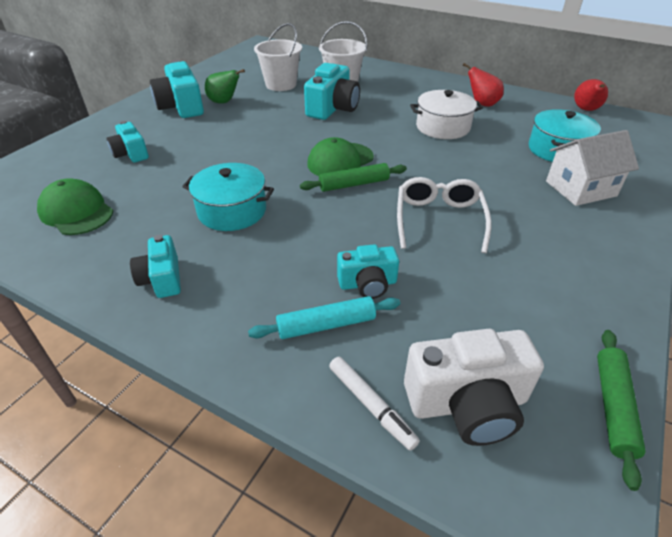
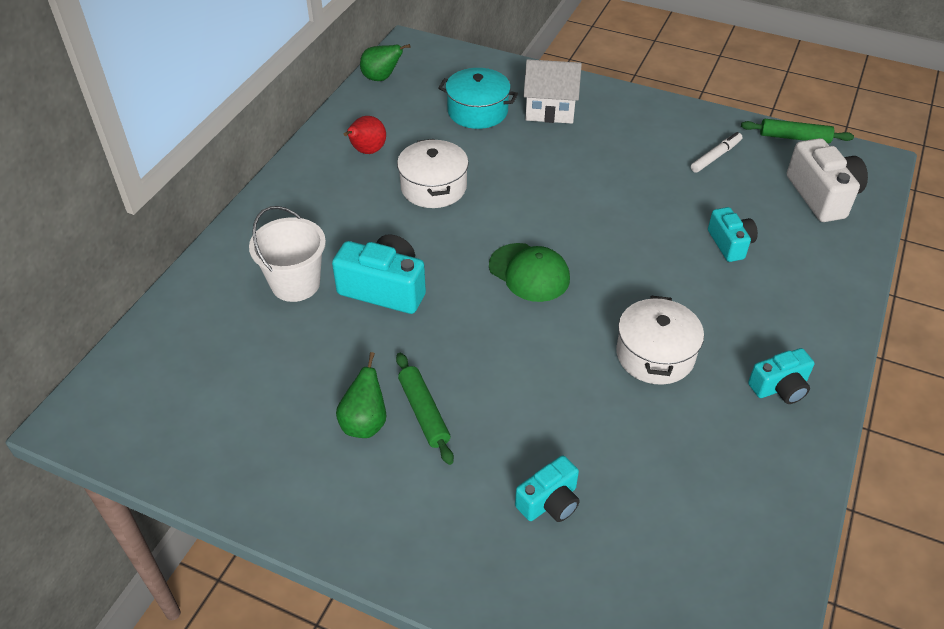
camera: 95 degrees left, 5 degrees up
green cap [37,178,113,235] -> none
turquoise camera [150,60,204,118] -> none
turquoise pot [182,163,274,231] -> white pot [616,296,704,385]
turquoise rolling pin [248,296,400,339] -> none
white bucket [254,23,302,91] -> none
green rolling pin [300,163,407,192] -> green rolling pin moved to [396,353,454,465]
white marker [329,357,420,451] -> white marker moved to [691,132,742,173]
white glasses [397,177,492,253] -> none
white house [546,130,639,206] -> white house turned 60 degrees counterclockwise [524,59,582,124]
red pear [574,79,608,111] -> green pear [360,44,410,81]

